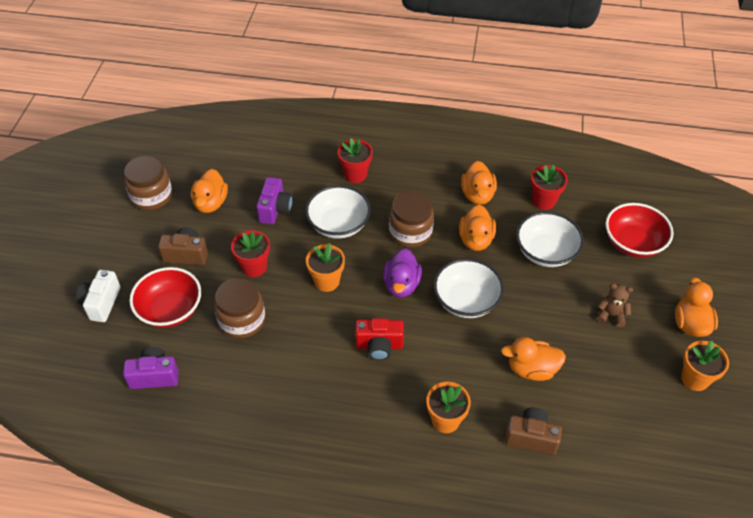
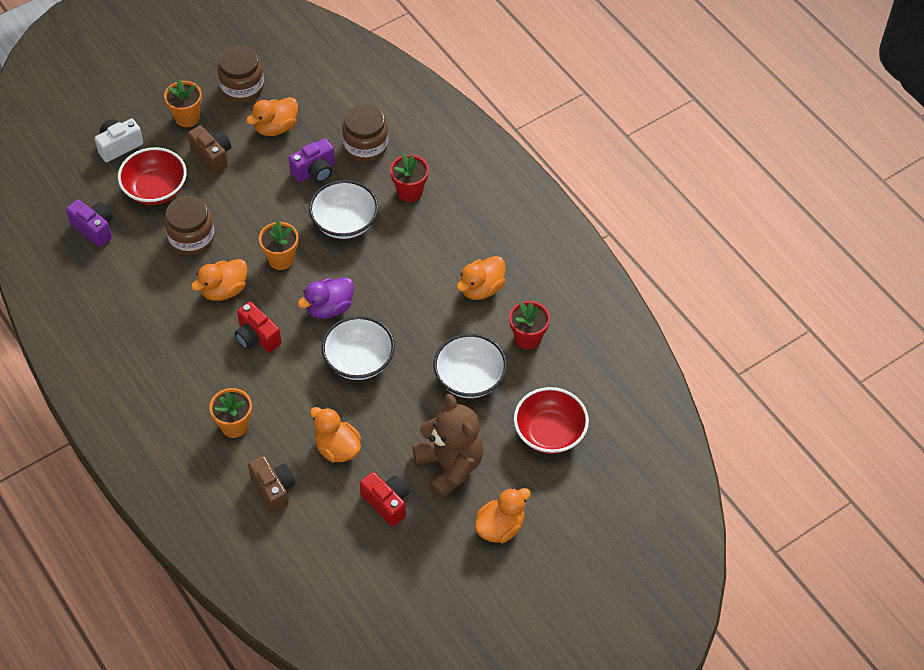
camera: 45 degrees right, 5 degrees up
red flower pot [231,230,270,277] -> none
brown jar [389,191,434,247] -> brown jar moved to [342,104,388,162]
orange duck [459,205,496,251] -> orange duck moved to [191,259,247,301]
brown teddy bear [597,283,633,327] -> brown teddy bear [412,394,484,500], size x2.14
orange flower pot [681,341,729,391] -> orange flower pot moved to [164,79,202,127]
none -> red camera [360,472,409,527]

